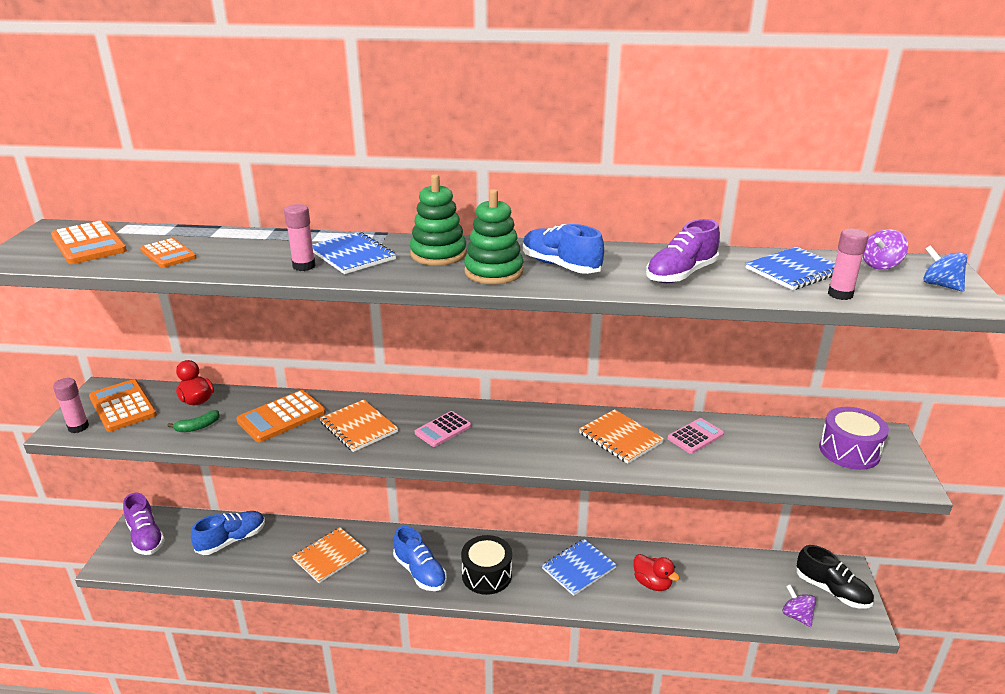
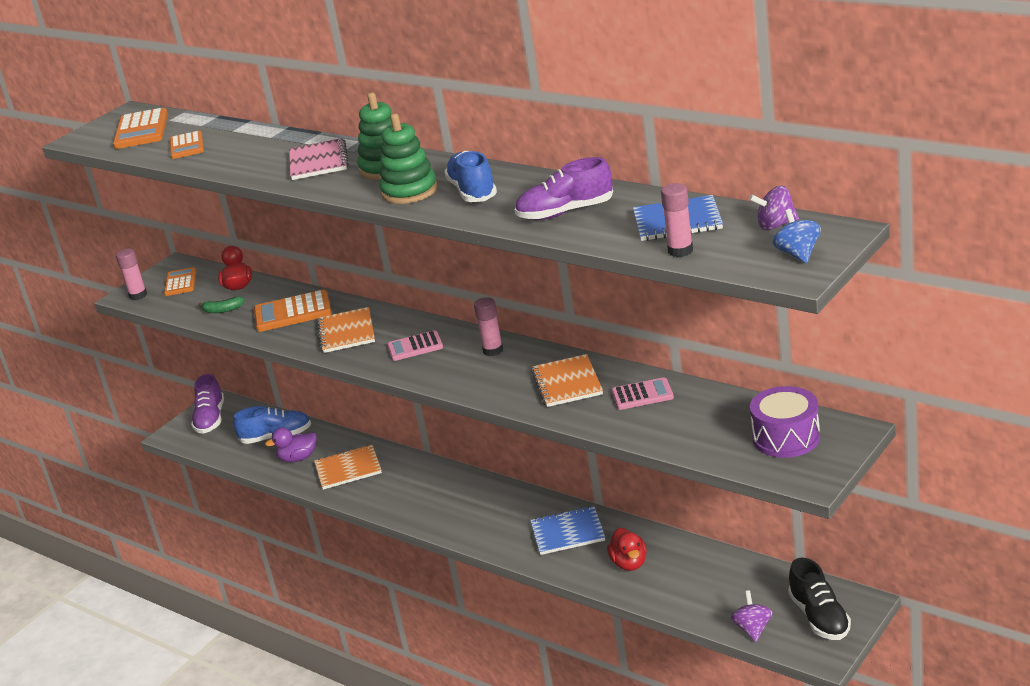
camera: 35 degrees right, 0 degrees up
orange calculator [89,379,157,432] -> orange calculator [164,267,196,296], size x0.65
pink glue stick [284,204,316,271] -> pink glue stick moved to [474,297,503,356]
blue notebook [312,232,396,274] -> pink notebook [289,138,348,180]
blue shoe [393,526,447,591] -> none
black drum [461,535,512,595] -> none
none -> purple duck [265,427,316,462]

